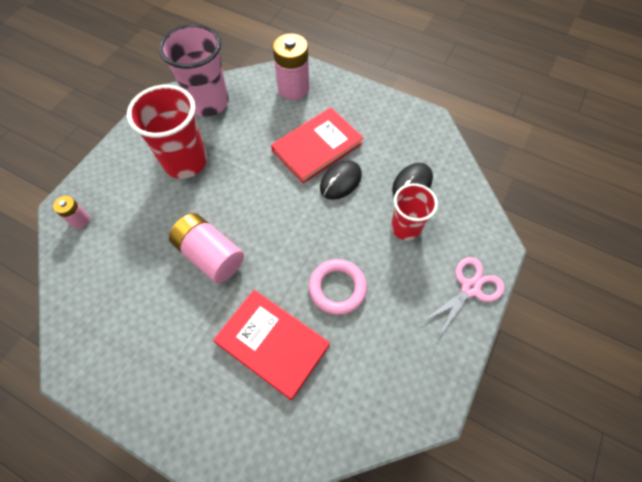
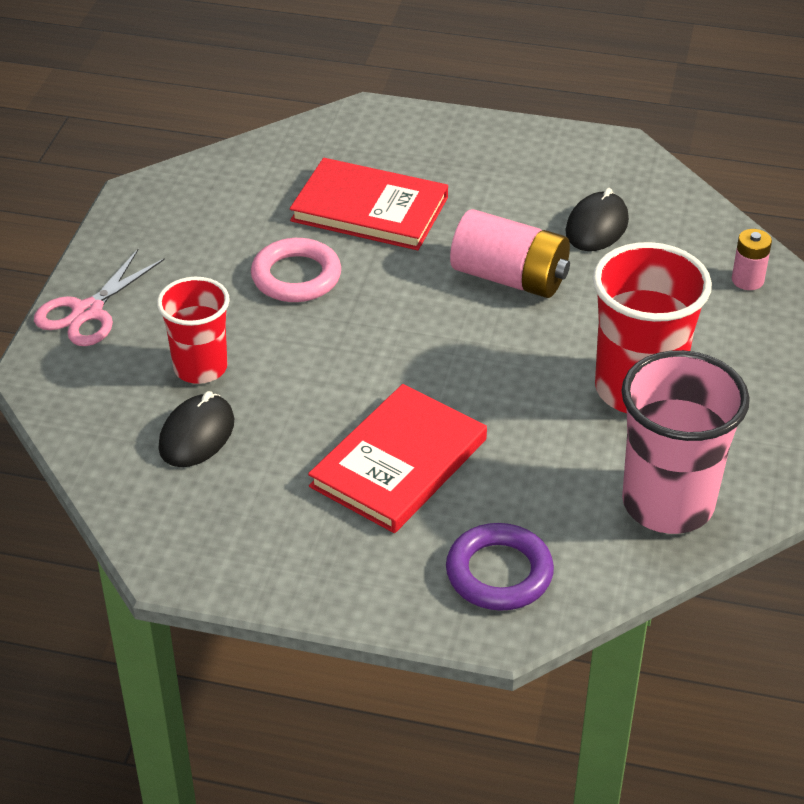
camera: 165 degrees right, 20 degrees down
pink battery [273,33,309,100] -> purple ring [446,523,554,611]
black mouse [320,160,362,200] -> black mouse moved to [565,188,629,251]

